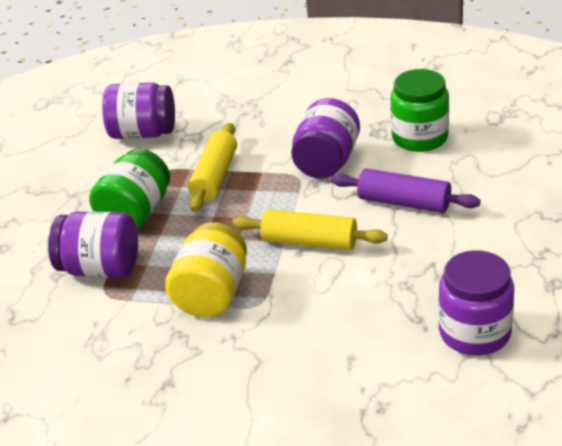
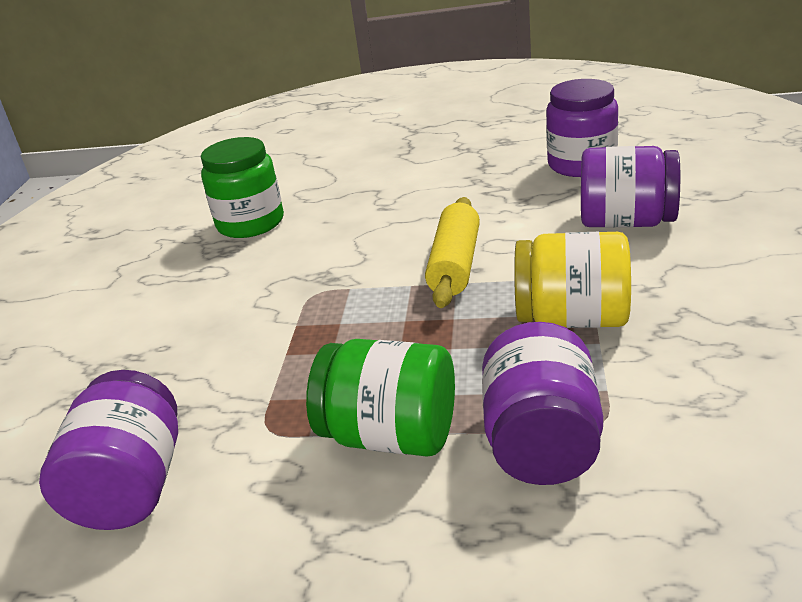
camera: 95 degrees left, 5 degrees down
yellow rolling pin [188,123,237,212] -> none
purple jar [291,98,360,179] -> purple jar moved to [581,146,680,228]
purple rolling pin [331,168,481,213] -> none

